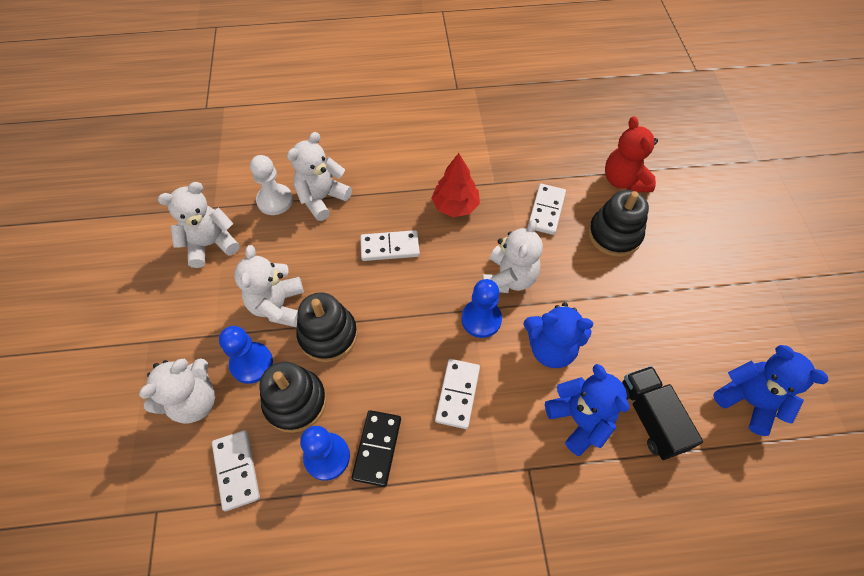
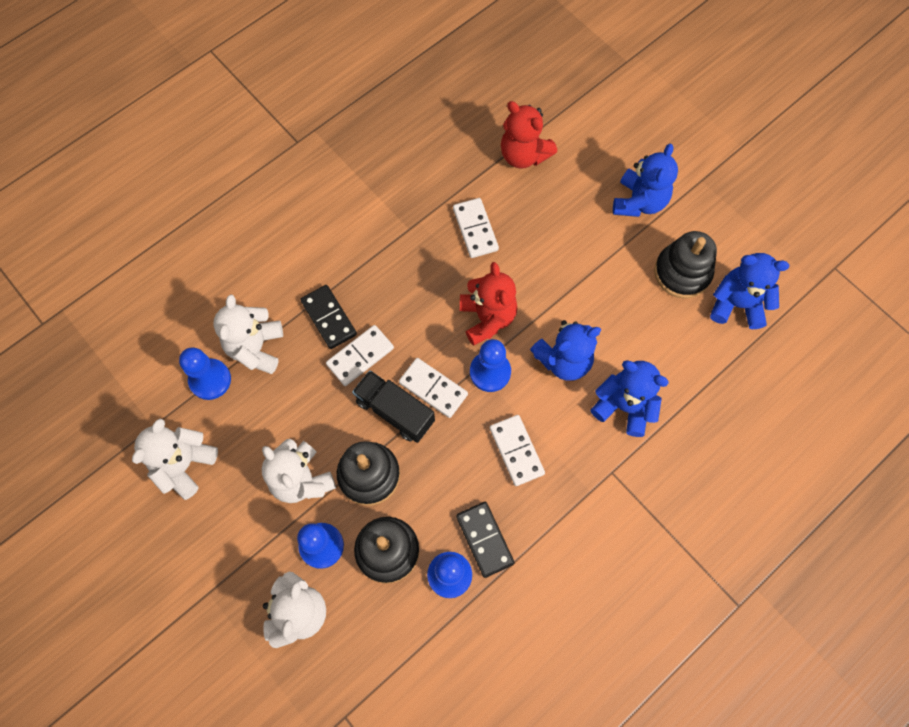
camera: 35 degrees left, 10 degrees up
white domino [212,430,260,511] -> white domino moved to [399,358,468,418]
white pawn [250,155,293,215] -> blue pawn [179,347,231,400]
red tree [431,153,480,217] -> none
white teddy bear [482,219,543,293] -> red teddy bear [460,262,517,346]
black stacking toy [588,190,649,257] -> black stacking toy moved to [654,231,717,298]
black truck [622,366,703,460] -> black truck moved to [352,370,435,443]
none -> black domino [301,285,357,349]
none -> blue teddy bear [613,144,678,217]

